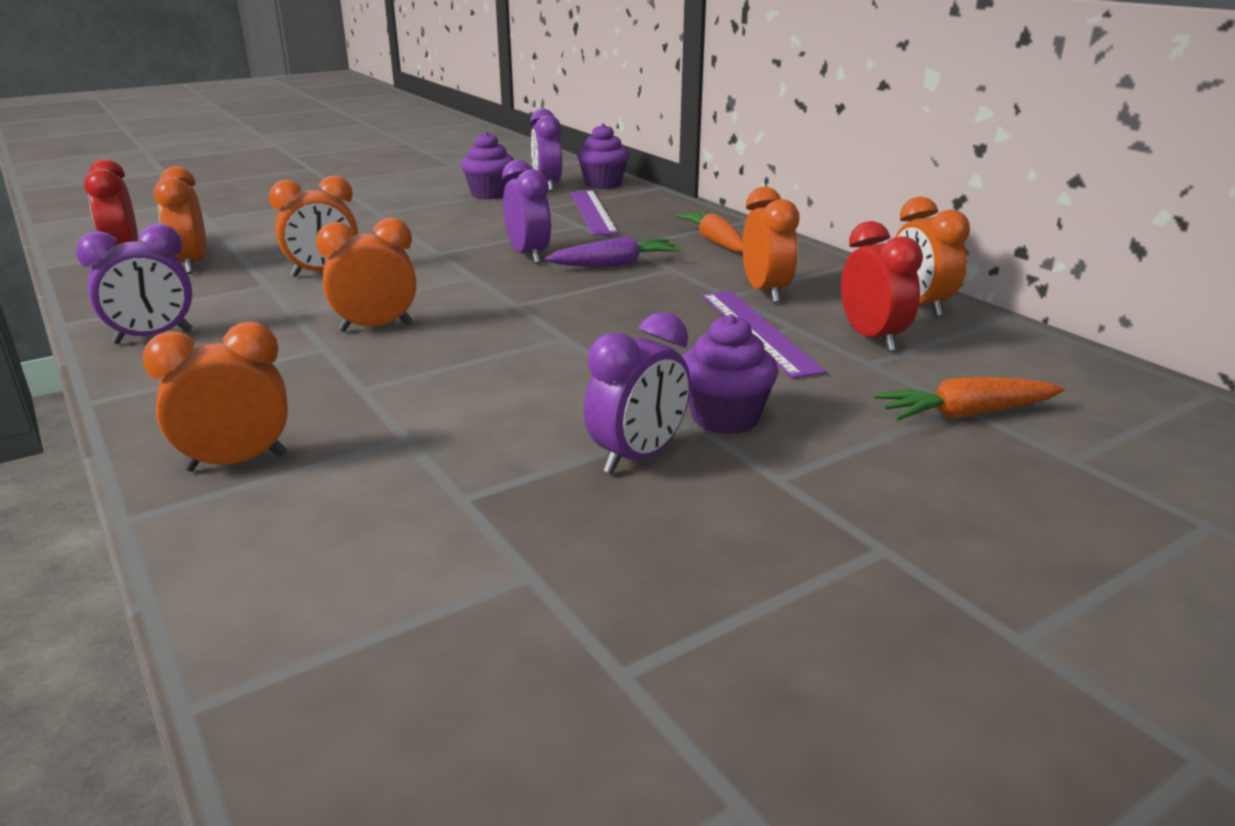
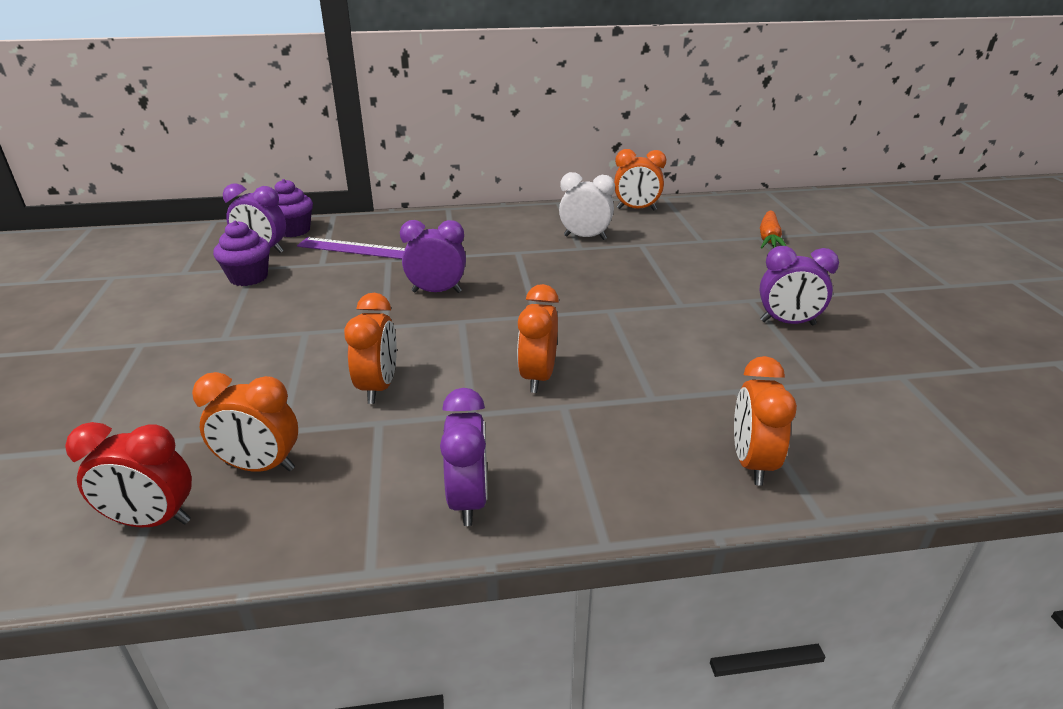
camera: 65 degrees left, 5 degrees up
purple carrot [545,236,681,267] -> none
purple clock [584,312,691,474] -> purple clock turned 120 degrees clockwise [759,246,839,325]
orange carrot [675,211,743,252] -> none
purple cupcake [683,314,778,434] -> none
purple ruler [702,291,826,378] -> none
orange clock [742,187,800,303] -> white clock [559,172,615,240]
red clock [841,221,923,351] -> none

